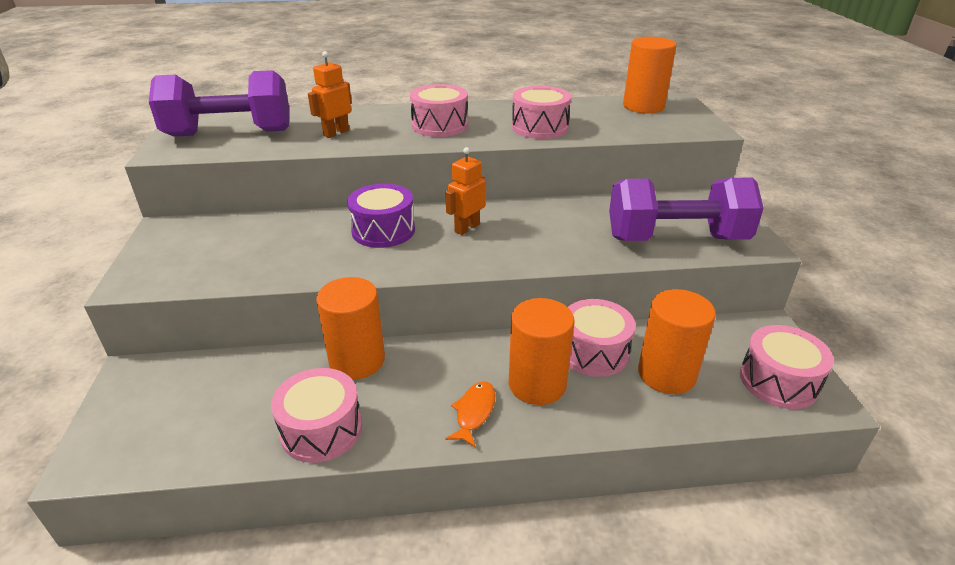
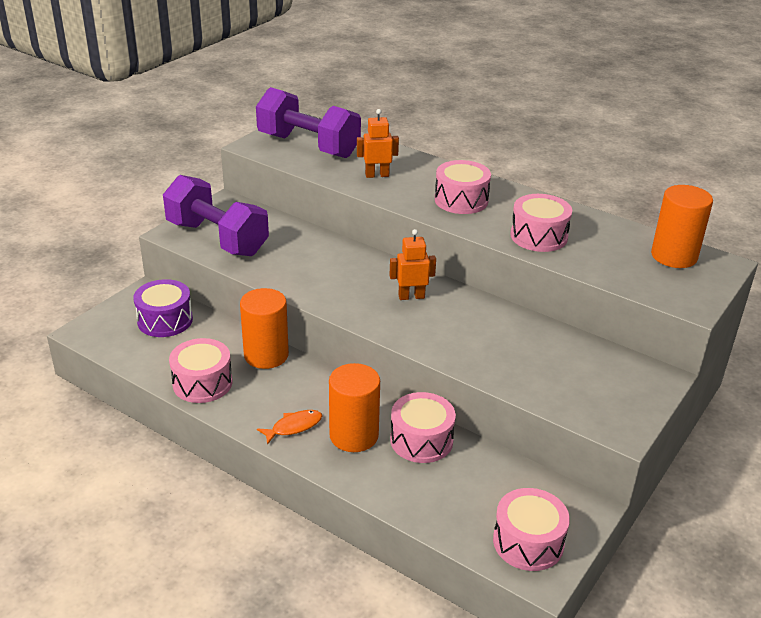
camera: 40 degrees right, 0 degrees up
purple drum [347,184,415,248] -> purple drum moved to [134,279,193,337]
purple dumbbell [609,178,764,241] -> purple dumbbell moved to [163,175,269,256]
orange cylinder [638,289,716,394] -> none

